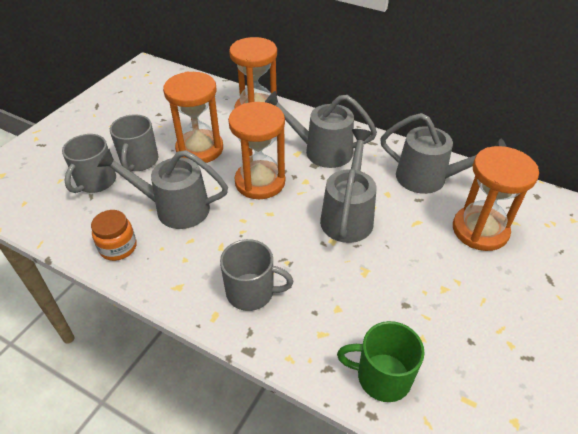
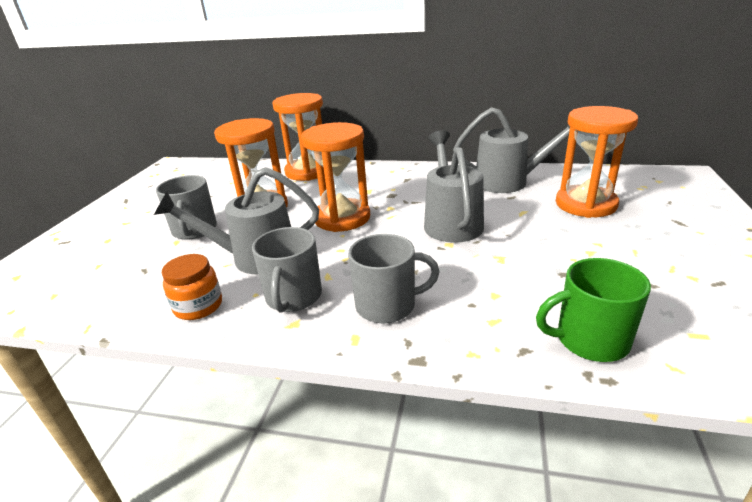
camera: 15 degrees left, 15 degrees down
grey mug [62,134,116,193] -> grey mug moved to [252,227,322,312]
grey watering can [265,91,377,168] -> none

